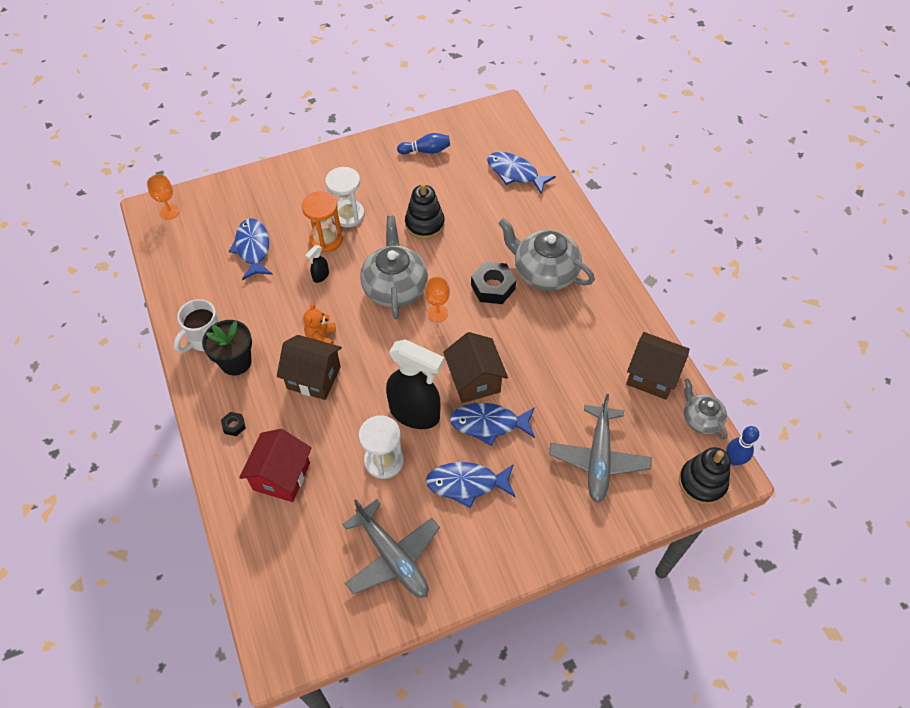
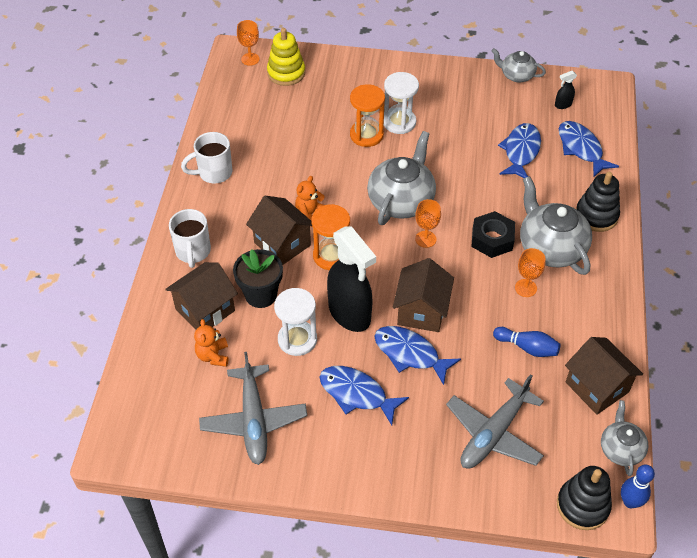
camera: 30 degrees right, 5 degrees down
black flower pot [202,320,252,375] -> black flower pot moved to [233,249,283,308]
black nut [221,412,246,436] -> white mug [169,209,211,268]
blue fish [229,218,273,280] -> blue fish moved to [498,123,541,178]
red house [239,429,312,502] -> brown house [165,262,238,330]
black spray bottle [306,245,329,283] -> black spray bottle moved to [555,71,577,109]
blue bowling pin [397,133,450,154] -> blue bowling pin moved to [493,327,561,357]
black stacking toy [405,183,445,239] -> black stacking toy moved to [576,172,620,232]
none -> orange teddy bear [194,319,229,367]
none -> yellow stacking toy [267,28,305,86]
none -> orange hourglass [311,204,350,270]
none -> grey teapot [491,48,546,82]
none -> orange goblet [515,248,546,297]

